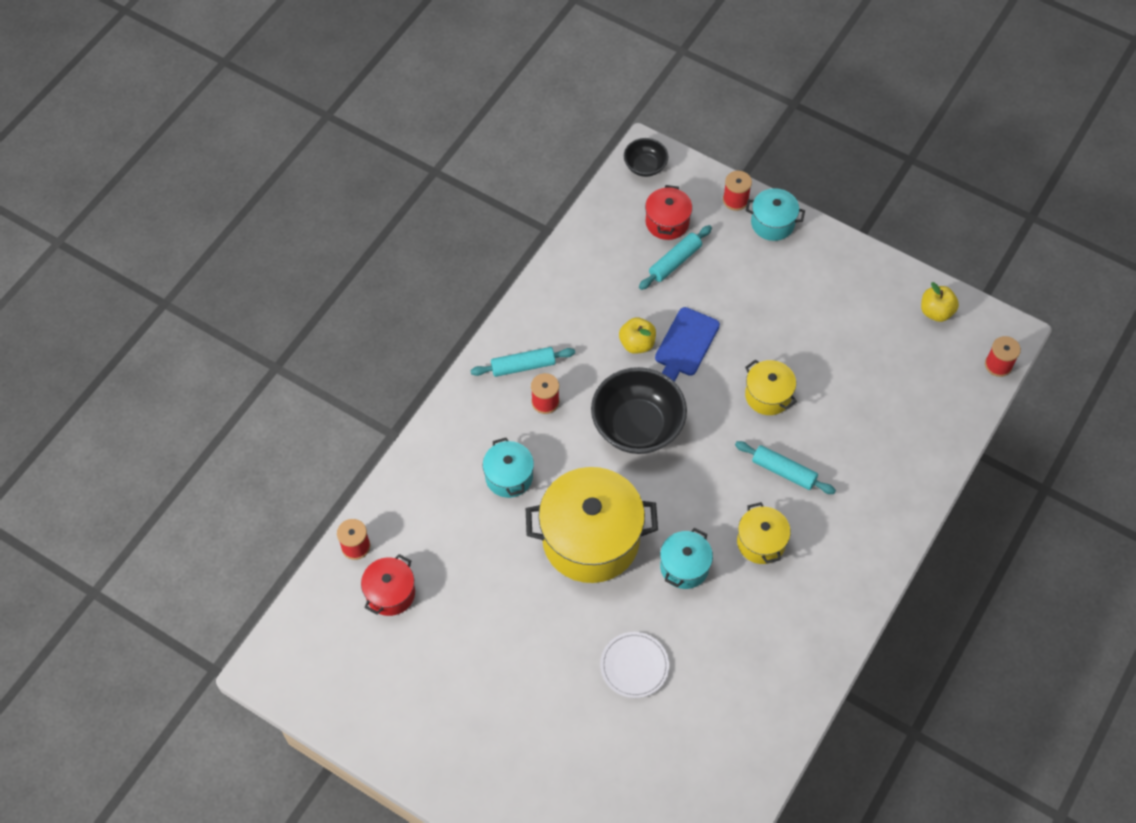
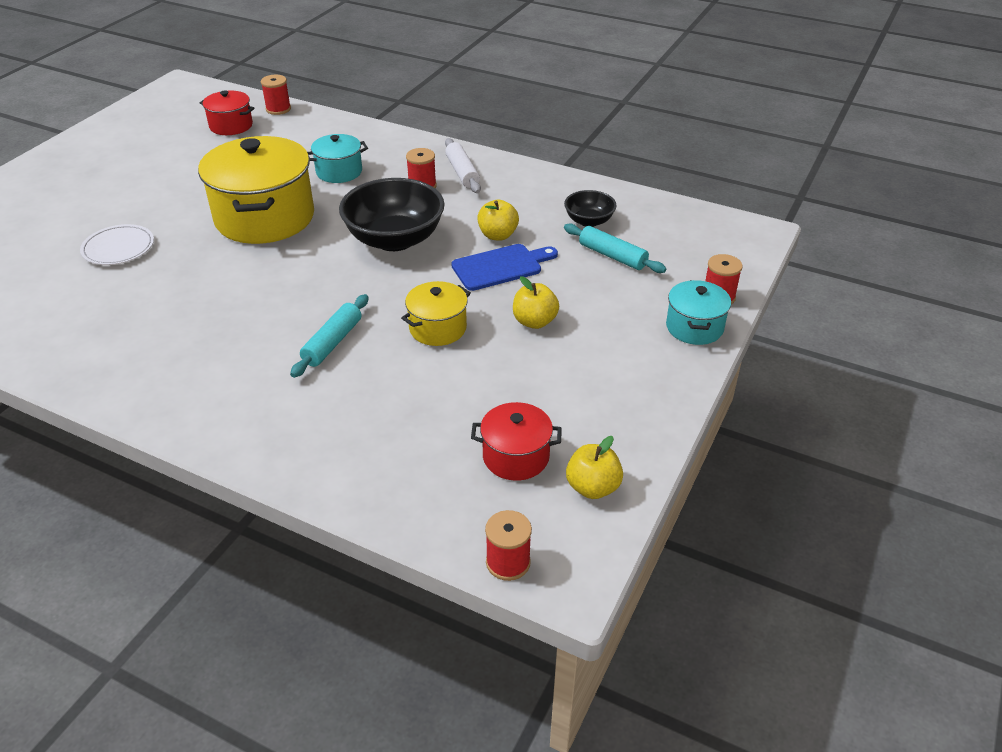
camera: 85 degrees right, 20 degrees down
turquoise rolling pin [470,347,575,377] -> white rolling pin [445,138,481,193]
black bowl [624,138,669,177] -> black bowl moved to [564,190,617,227]
red pot [645,185,692,240] -> red pot moved to [471,402,562,481]
blue cutting board [655,307,720,382] -> blue cutting board turned 135 degrees clockwise [451,244,558,291]
turquoise pot [660,528,713,589] -> none
yellow pot [737,502,791,564] -> none
none -> yellow apple [513,276,559,329]

